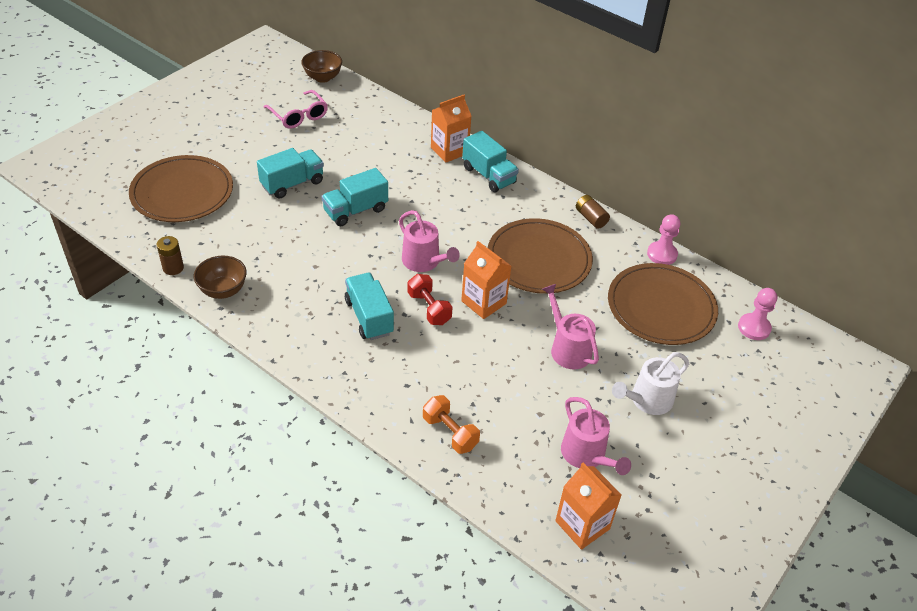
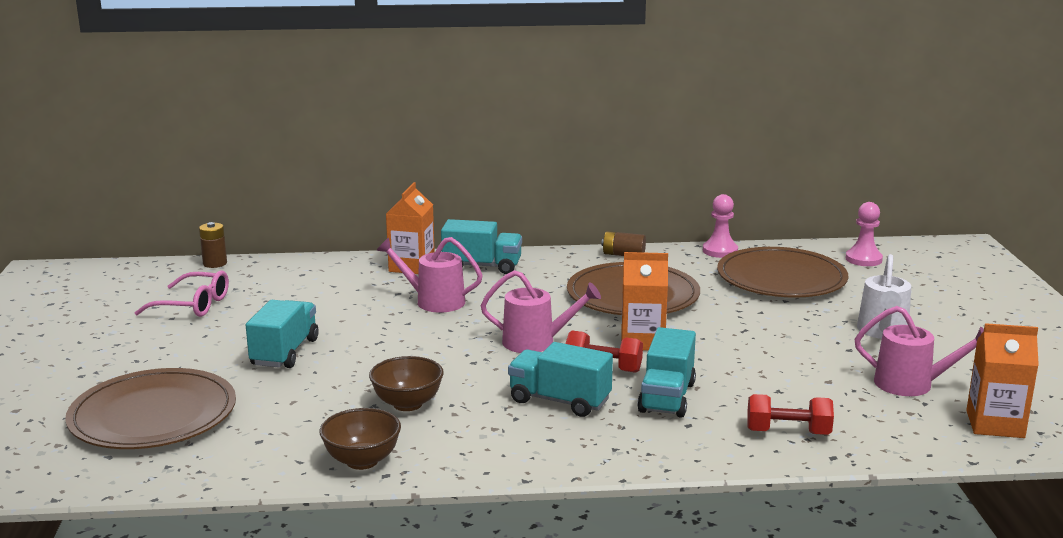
camera: 40 degrees left, 25 degrees down
brown battery [157,236,184,275] -> brown battery moved to [199,222,227,268]
brown bowl [301,50,342,83] -> brown bowl moved to [369,356,444,411]
turquoise truck [321,168,388,226] -> turquoise truck moved to [637,327,696,418]
orange dumbbell [423,395,480,454] -> red dumbbell [747,394,834,435]
pink watering can [542,284,599,370] -> pink watering can moved to [376,237,483,313]

